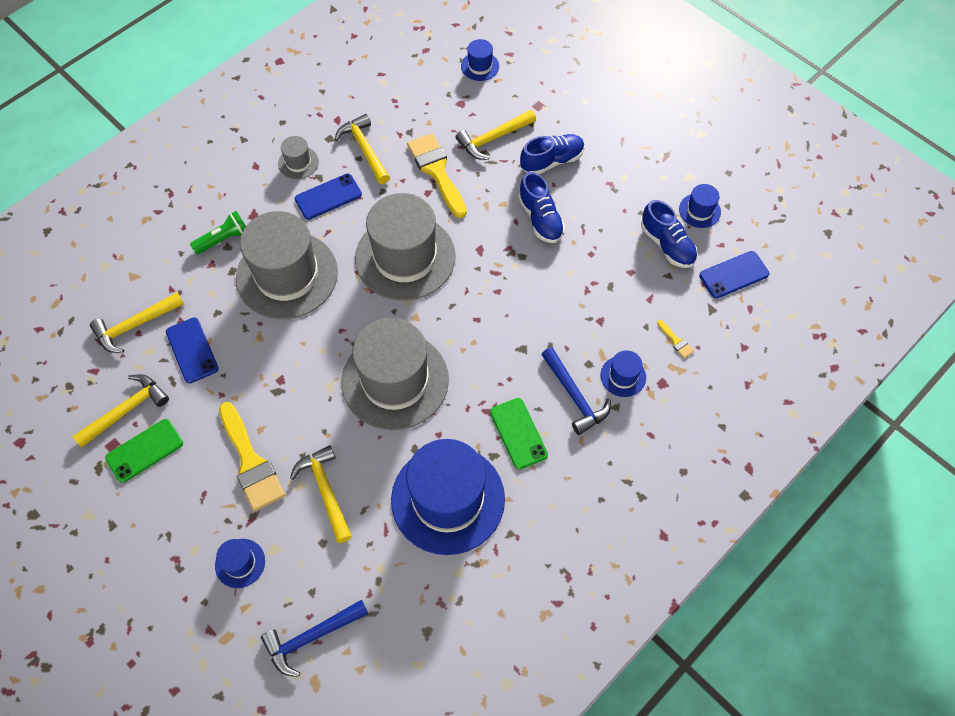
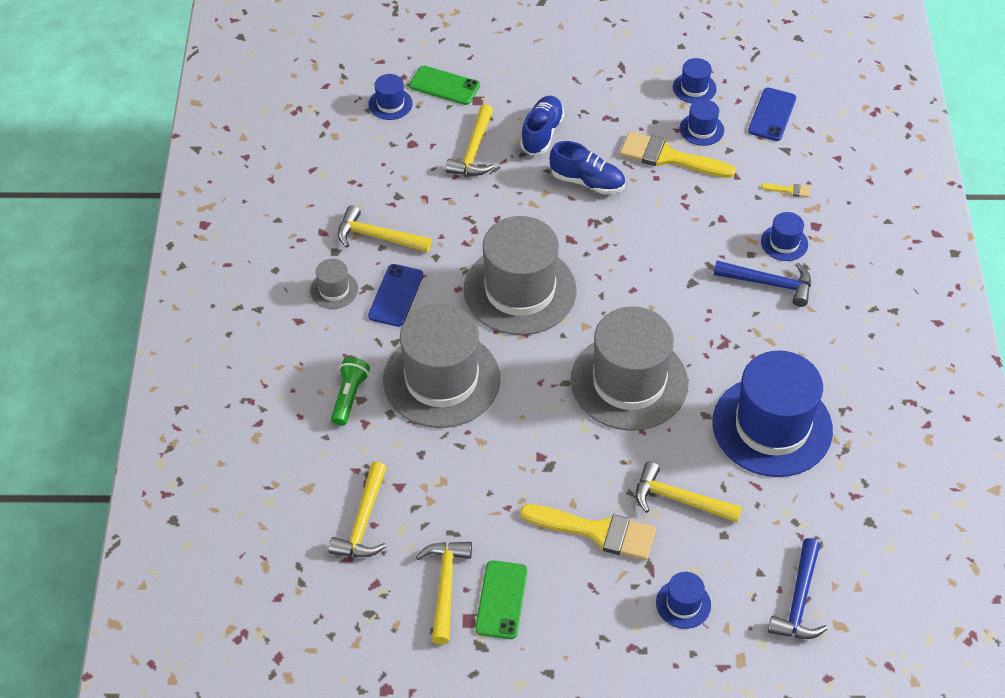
camera: 45 degrees left, 10 degrees down
blue phone [166,318,219,383] -> none
yellow brush [407,133,467,218] -> yellow brush moved to [620,131,736,178]
green phone [490,398,548,470] -> green phone moved to [409,66,480,105]
blue shoe [641,200,698,268] -> blue hat [680,99,724,146]

